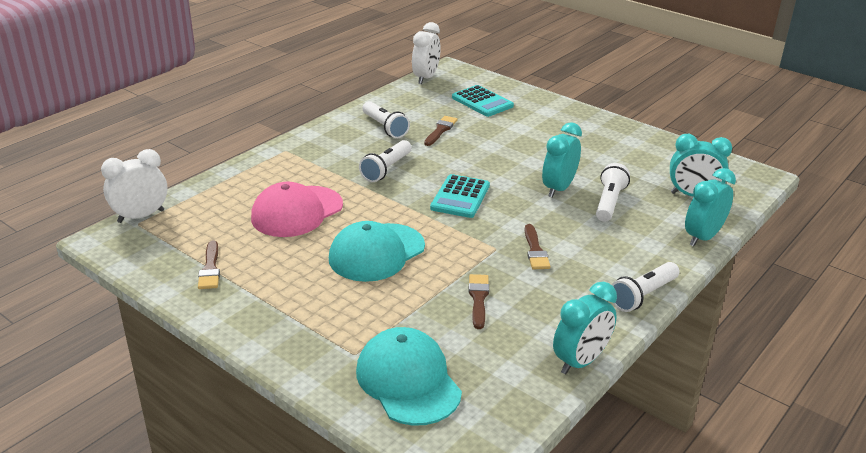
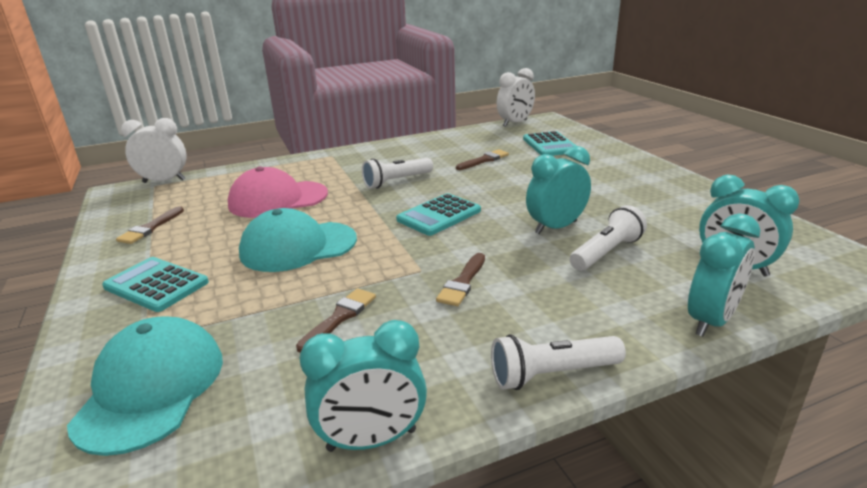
camera: 30 degrees right, 5 degrees down
white flashlight [362,101,410,138] -> none
turquoise clock [685,168,736,246] -> turquoise clock turned 150 degrees clockwise [688,214,760,337]
none -> turquoise calculator [102,257,209,312]

